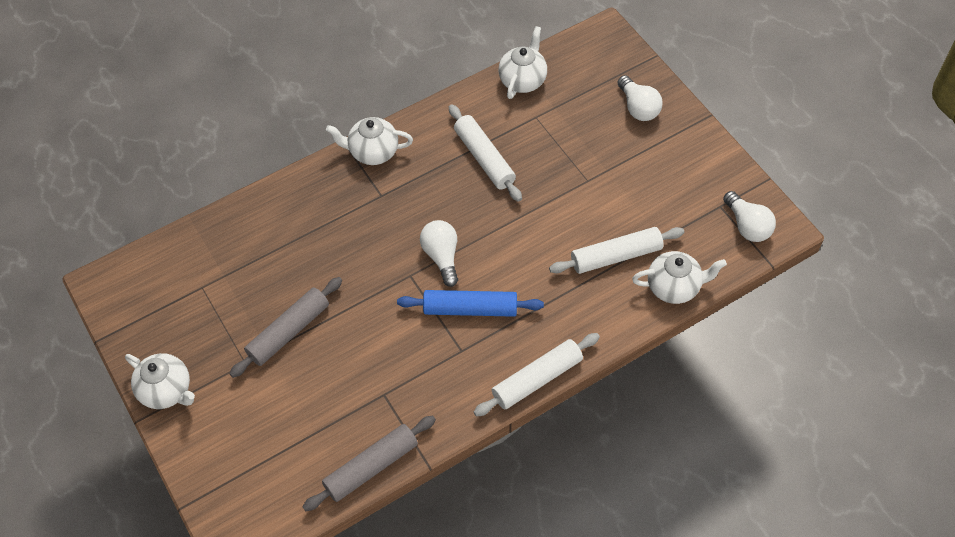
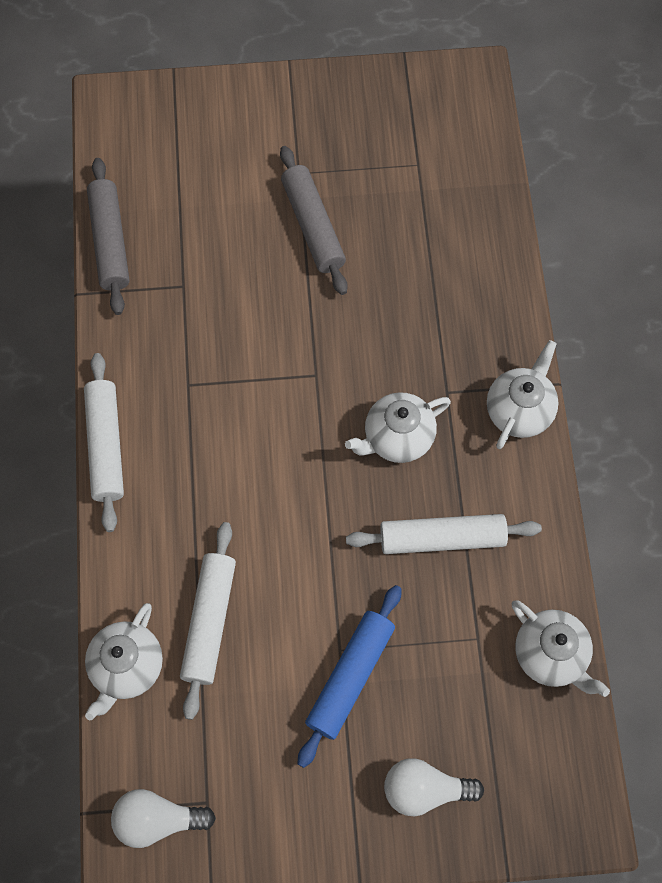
camera: 115 degrees right, 10 degrees up
white teapot [125,353,195,409] -> white teapot moved to [345,392,451,463]
blue rolling pin [397,290,544,317] -> blue rolling pin moved to [298,585,402,768]
white light bulb [420,220,458,287] -> none

